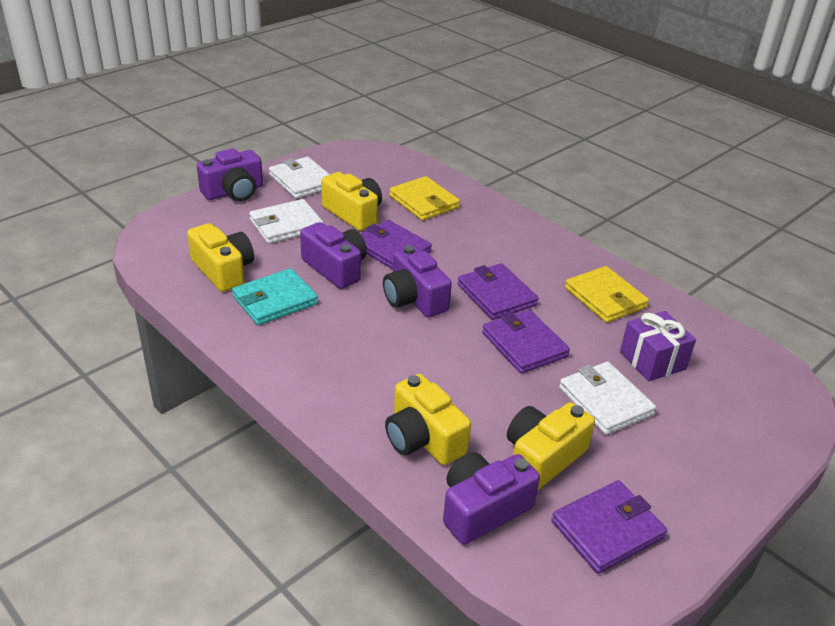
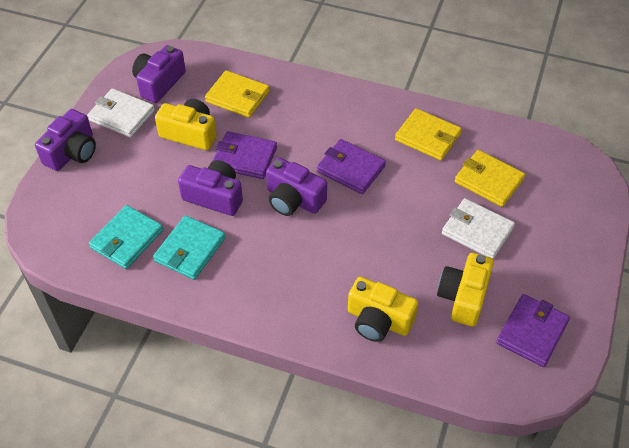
camera: 25 degrees left, 15 degrees up
yellow camera [187,223,254,292] -> turquoise wallet [89,205,163,269]
white wallet [249,199,324,244] -> none
purple camera [443,452,540,545] -> purple camera moved to [132,45,186,103]
purple wallet [482,309,570,374] -> none
purple gift [620,311,696,381] -> yellow wallet [455,150,525,207]

